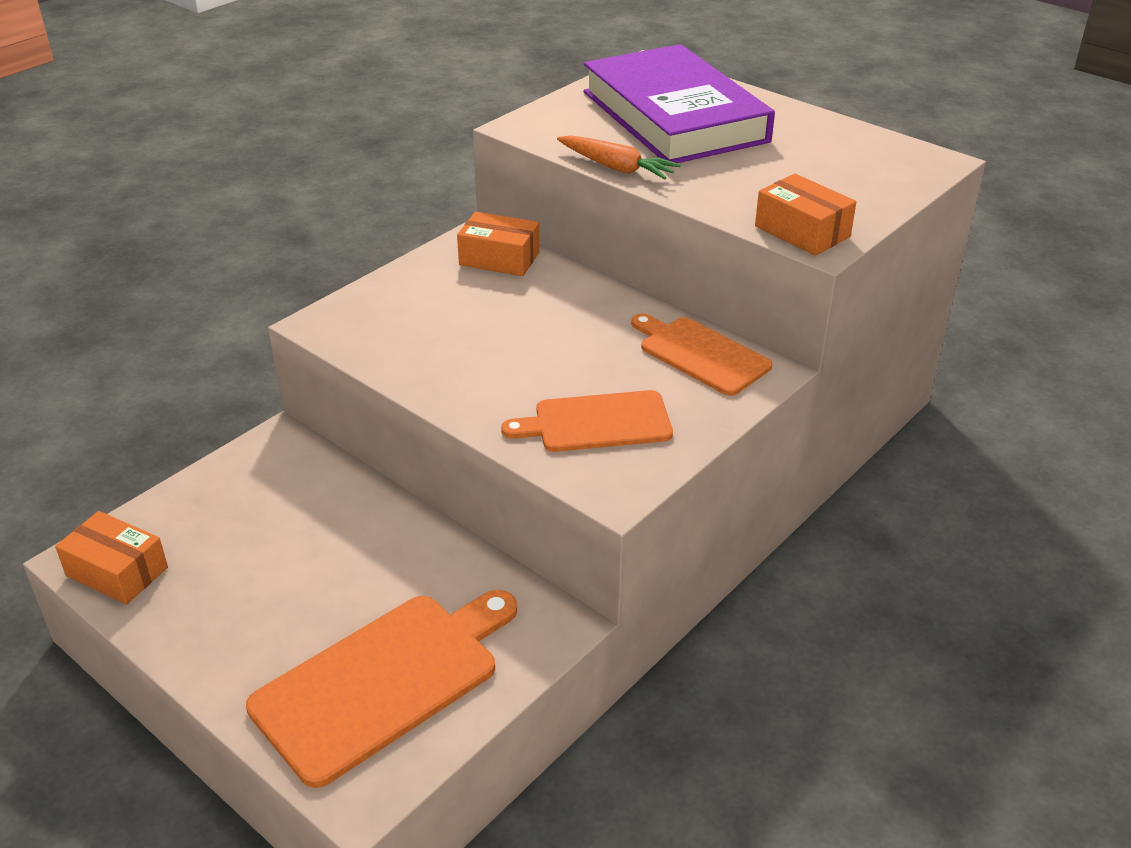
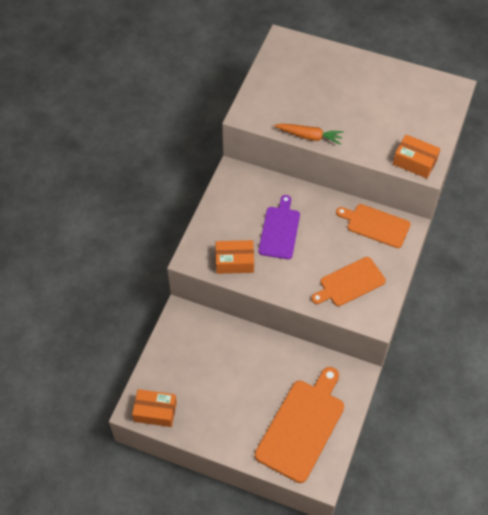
camera: 20 degrees left, 20 degrees up
orange box [457,212,540,276] -> orange box moved to [215,240,254,274]
purple book [583,44,775,163] -> none
none -> purple cutting board [259,195,300,259]

